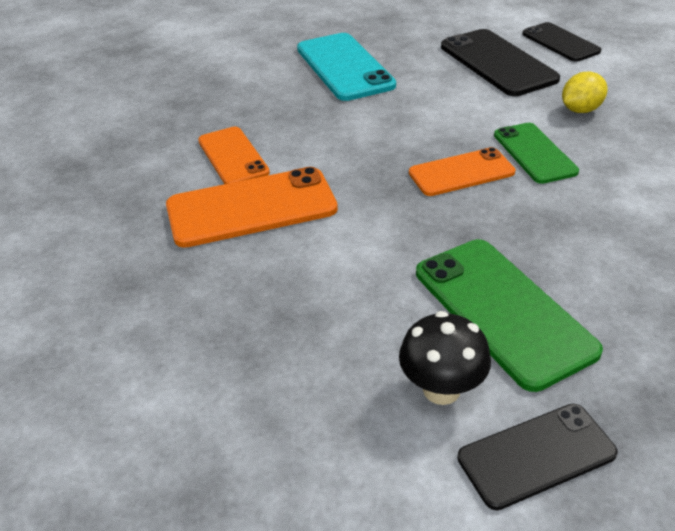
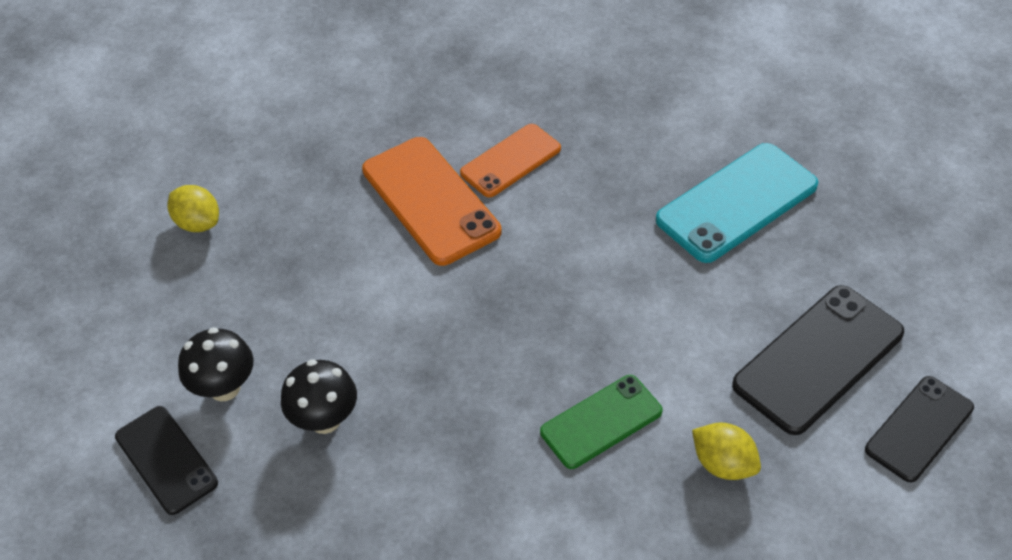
camera: 75 degrees right, 10 degrees up
orange phone [409,147,516,196] -> none
green phone [416,239,603,392] -> black mushroom [281,359,357,434]
none -> yellow lemon [167,185,219,232]

